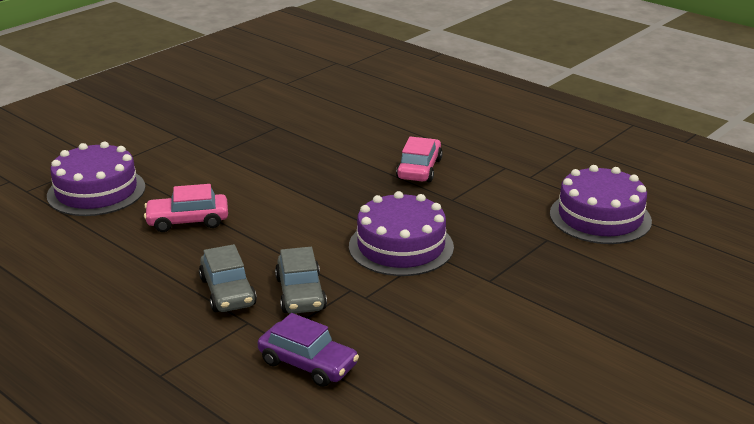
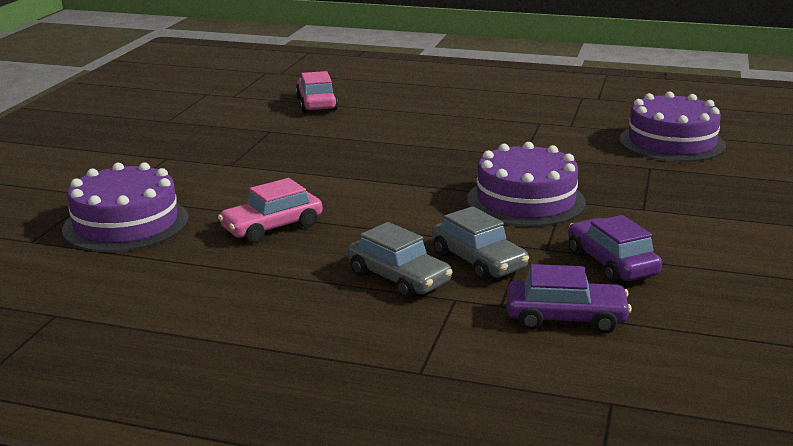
camera: 25 degrees left, 5 degrees down
pink car [396,137,443,183] -> pink car moved to [296,71,338,113]
none -> purple car [568,215,662,284]

